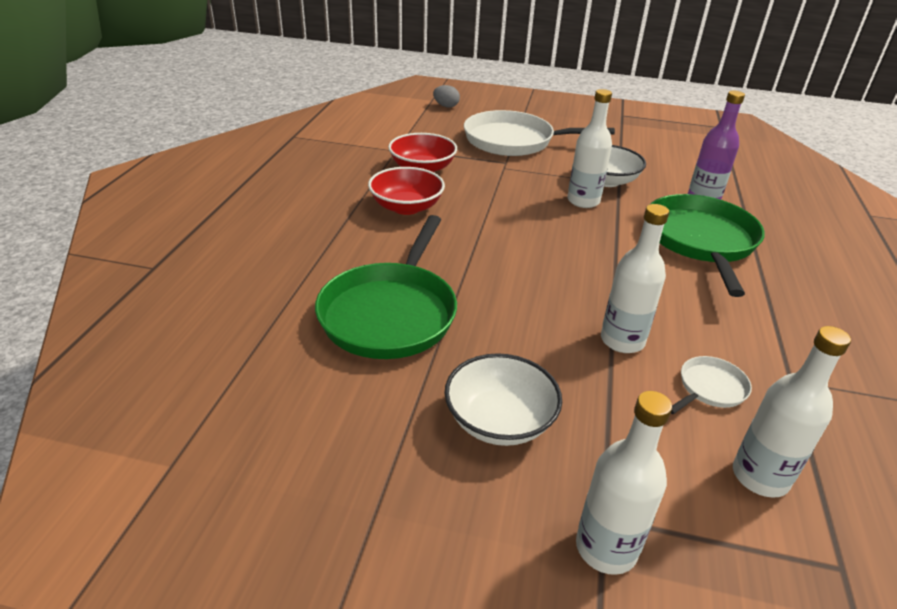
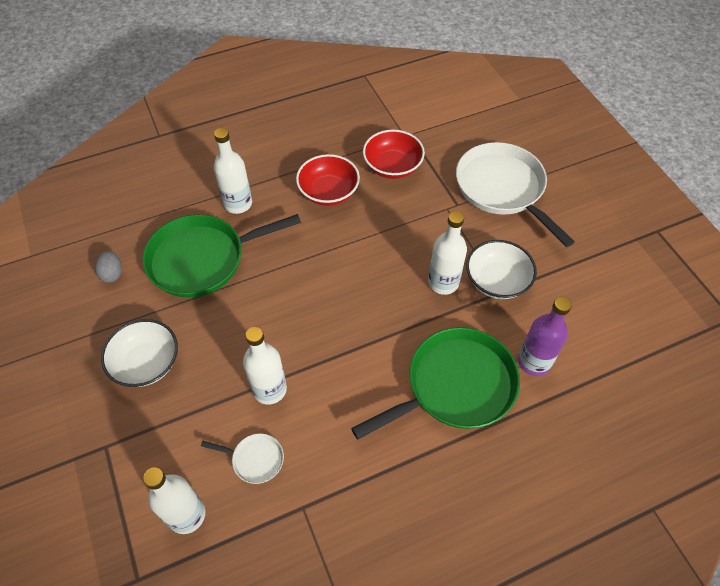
camera: 55 degrees right, 20 degrees up
grey egg [433,85,460,108] -> grey egg moved to [95,251,122,283]
white bottle [576,391,672,575] -> white bottle moved to [214,128,252,214]

